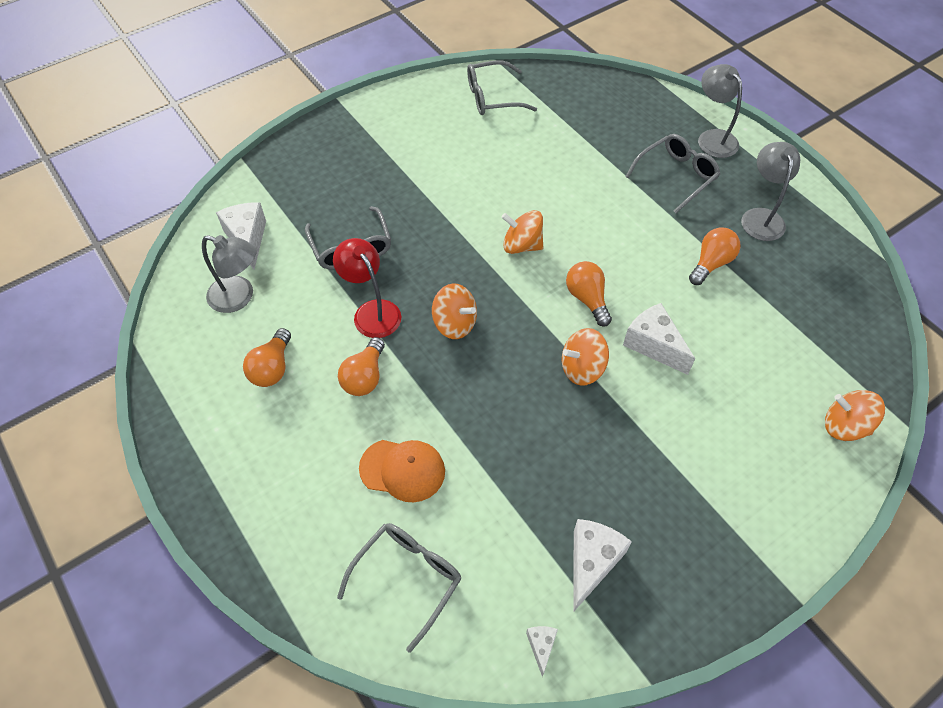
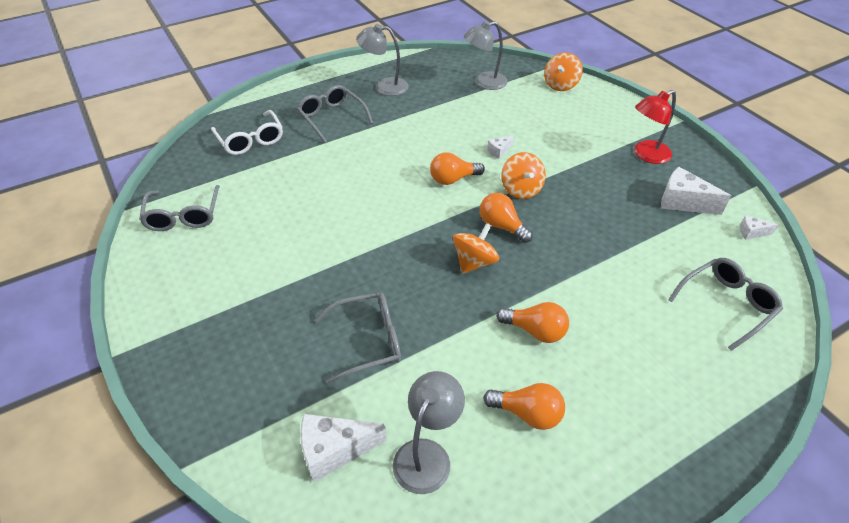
camera: 85 degrees left, 10 degrees down
red lamp [333,238,401,338] -> red lamp moved to [634,90,676,164]
grey glasses [337,523,462,653] -> grey glasses turned 105 degrees clockwise [668,258,783,351]
orange cap [359,440,445,502] -> none
orange spinning top [502,210,544,254] -> none
white cheese [623,303,695,375] -> white cheese [487,136,514,159], size x0.51
orange light bulb [689,227,741,285] -> orange light bulb moved to [480,193,533,243]
grey lamp [698,64,742,158] -> grey lamp moved to [464,21,508,90]
none -> white glasses [211,110,283,155]

